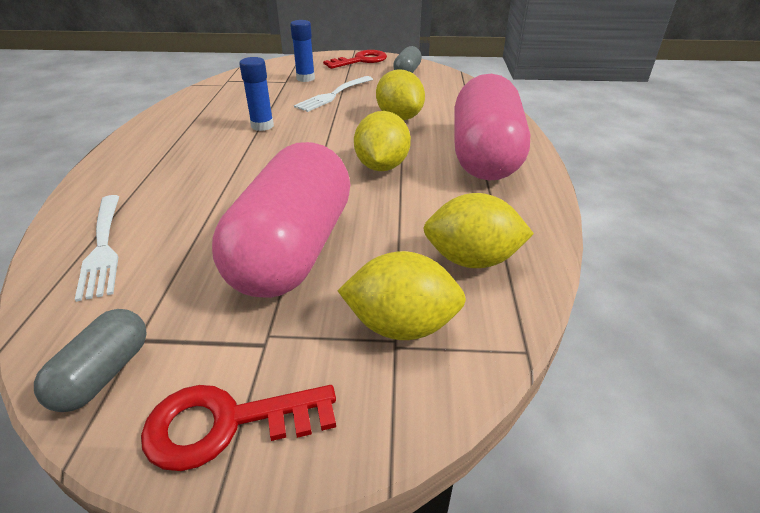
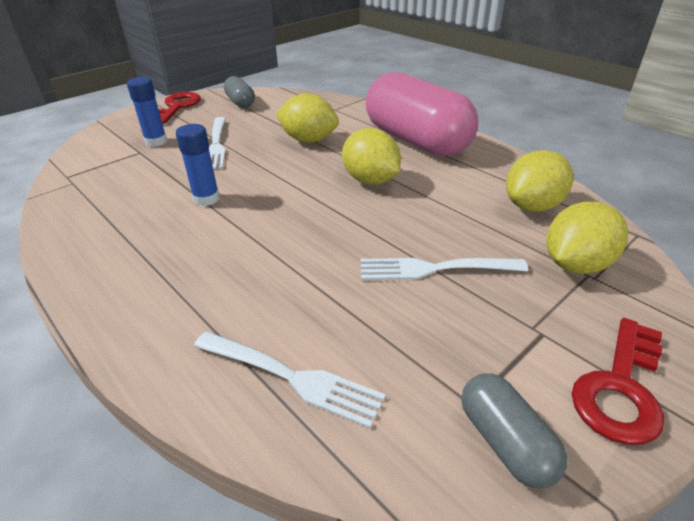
camera: 45 degrees left, 0 degrees up
pink capsule [212,142,350,298] -> white fork [361,258,528,280]

